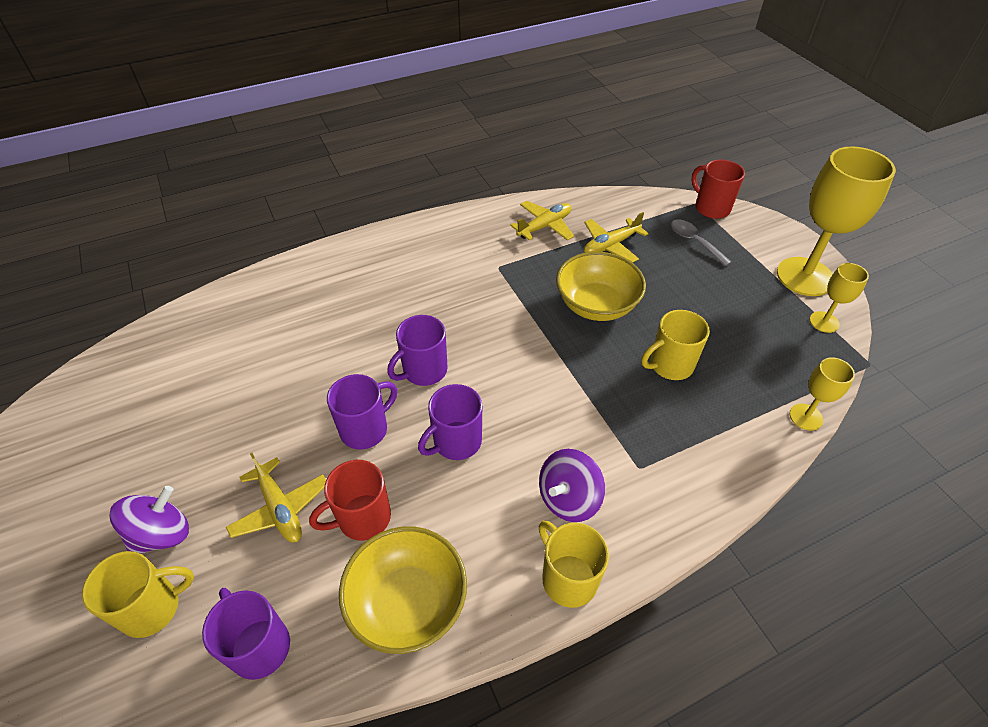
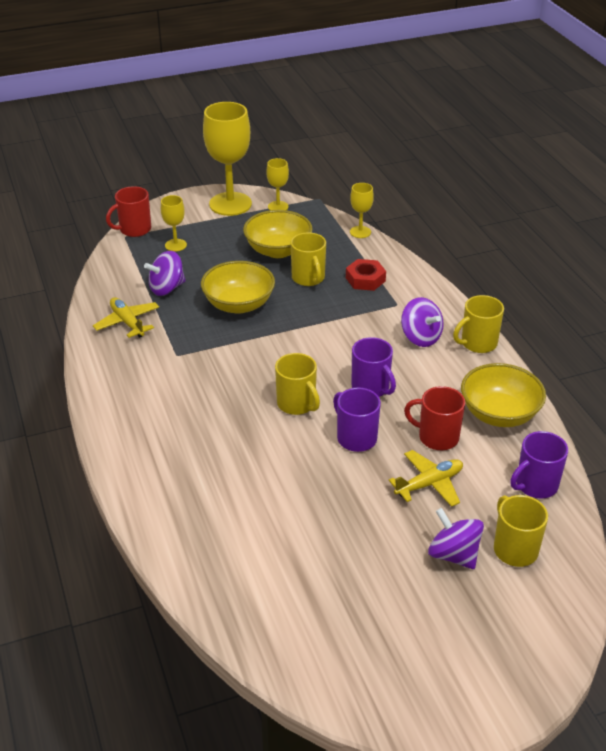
camera: 85 degrees left, 10 degrees down
red mug [309,460,391,541] -> red mug turned 135 degrees clockwise [404,386,465,450]
purple mug [387,315,448,386] -> yellow mug [275,353,320,415]
yellow plane [584,212,649,263] -> purple spinning top [144,251,186,296]
grey spoon [671,220,732,266] -> yellow goblet [161,195,187,252]
none -> yellow bowl [243,210,313,258]
none -> red nut [346,259,386,291]

